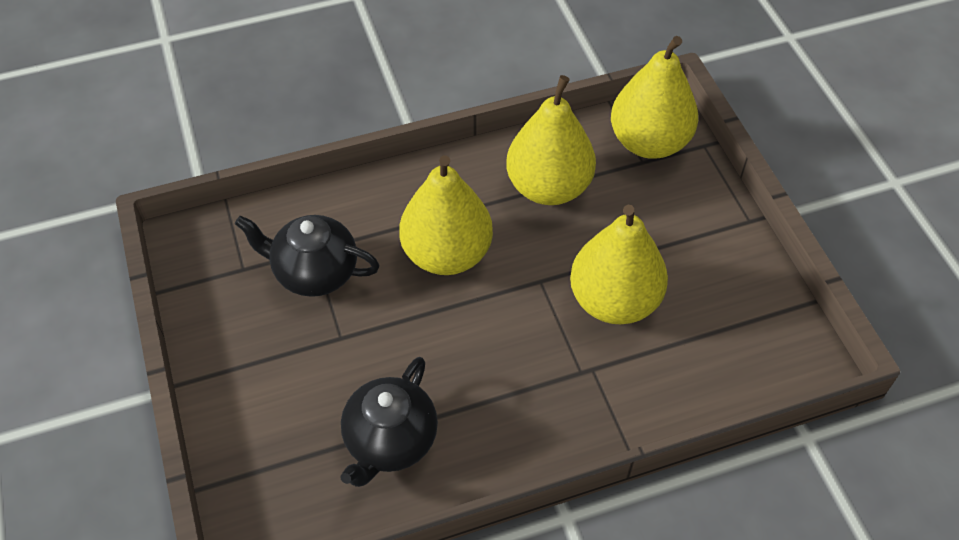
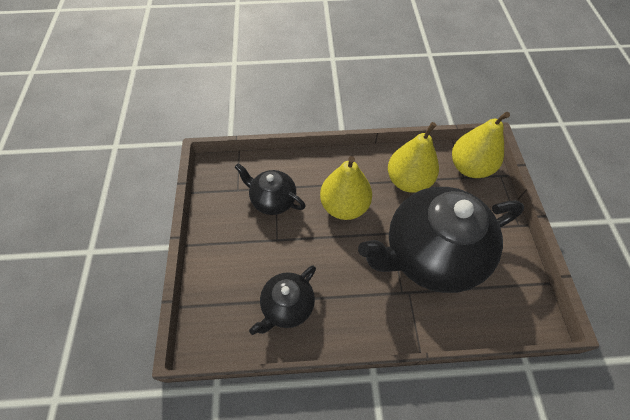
camera: 15 degrees right, 5 degrees up
yellow pear [570,205,668,324] -> black teapot [358,187,524,293]

